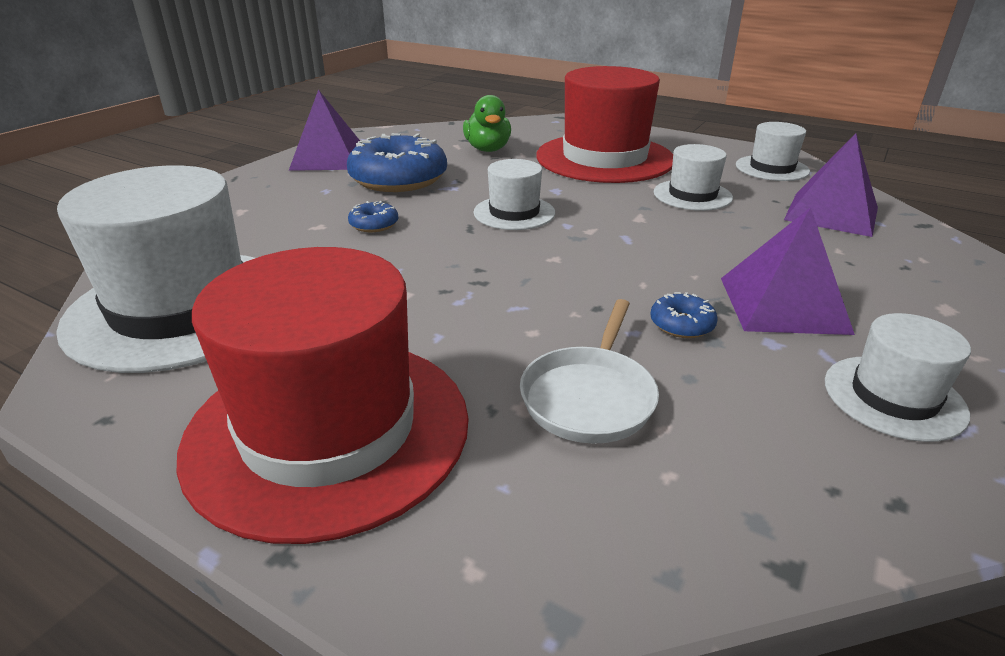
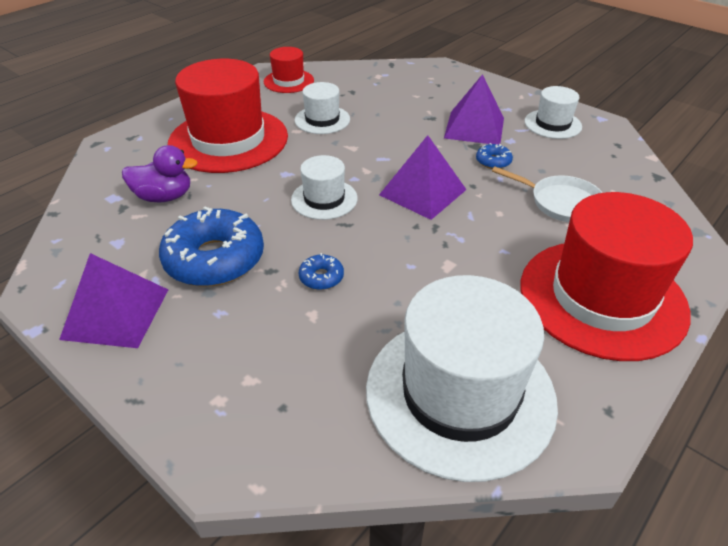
camera: 80 degrees left, 10 degrees up
green duck [463,95,511,152] -> purple duck [122,145,198,202]
white hat [736,122,810,181] -> red hat [264,47,314,93]
purple pyramid [784,133,878,237] -> purple pyramid moved to [379,135,467,220]

